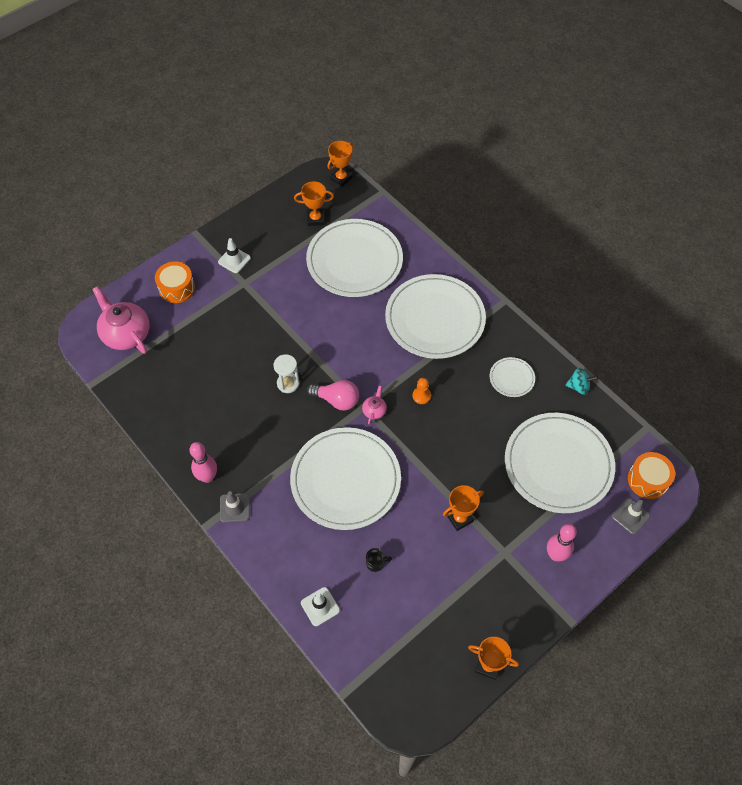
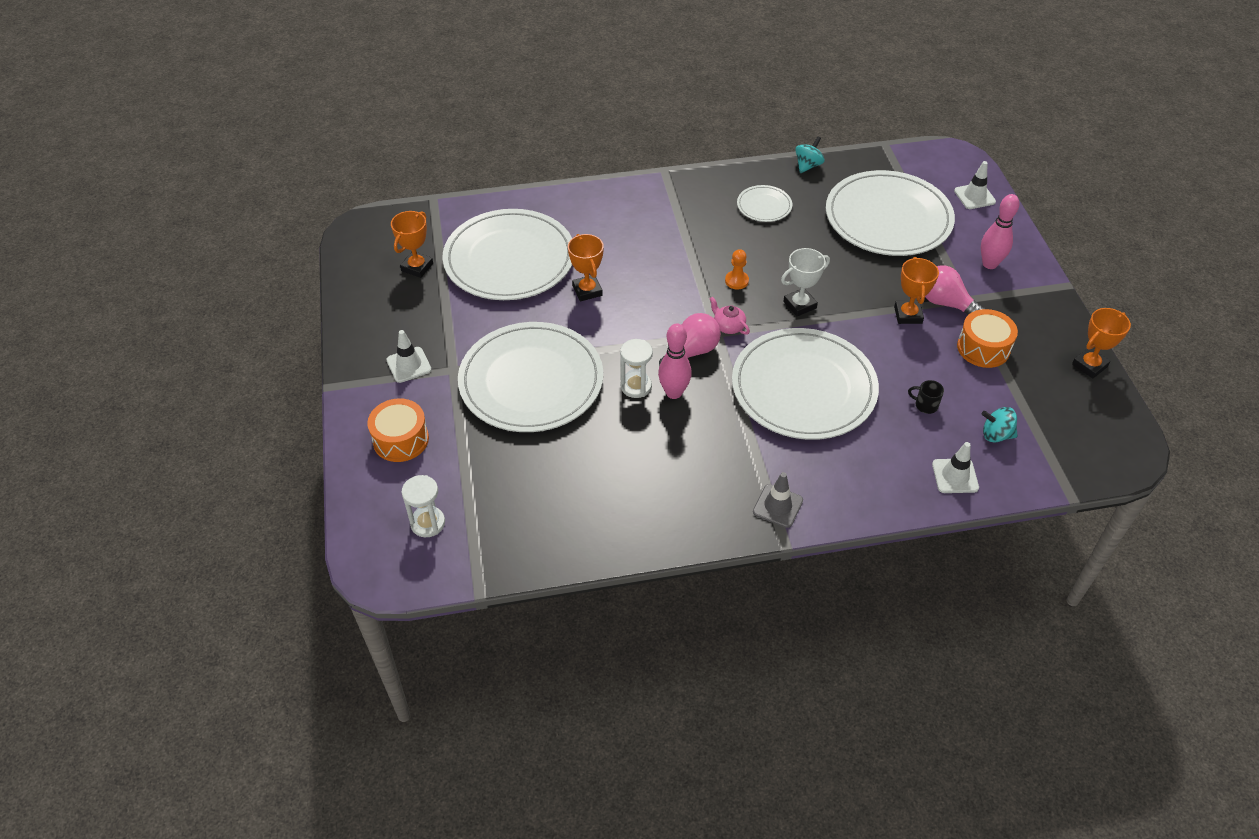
camera: 60 degrees left, 10 degrees down
pink teapot [92,286,150,354] -> white hourglass [402,475,445,537]
pink bowling pin [189,442,217,483] -> pink bowling pin moved to [658,323,692,399]
orange trophy [327,141,353,187] -> orange trophy moved to [568,234,604,302]
black mug [366,548,392,572] -> black mug turned 90 degrees counterclockwise [908,380,944,414]
white plate [385,274,486,359] -> white plate moved to [458,322,603,432]
grey traffic cone [612,498,650,534] -> white traffic cone [954,161,996,209]
orange drum [628,452,675,499] -> orange drum moved to [957,309,1018,368]
none -> white trophy [781,248,830,316]
none -> pink light bulb [925,265,985,315]
none -> turquoise spinning top [982,407,1018,443]

